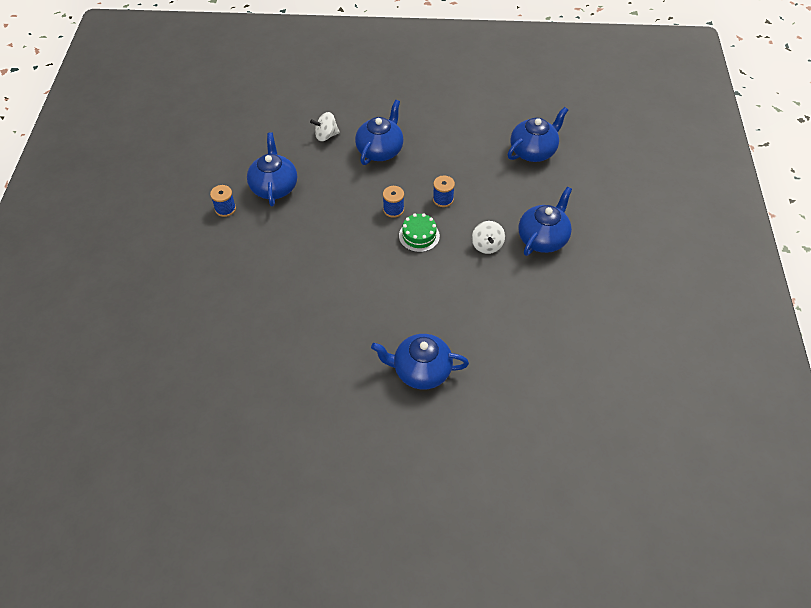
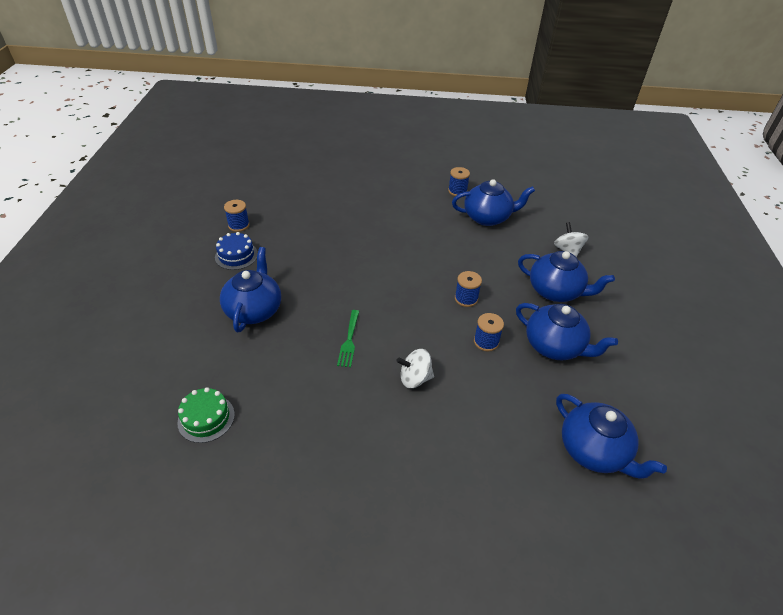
camera: 90 degrees right, 10 degrees down
green cake [399,213,440,252] -> green cake moved to [177,387,235,443]
blue teapot [519,187,572,256] -> blue teapot moved to [516,303,618,360]
none -> blue cake [215,232,258,270]
none -> blue spool [224,200,250,232]
none -> green fork [337,310,359,367]

